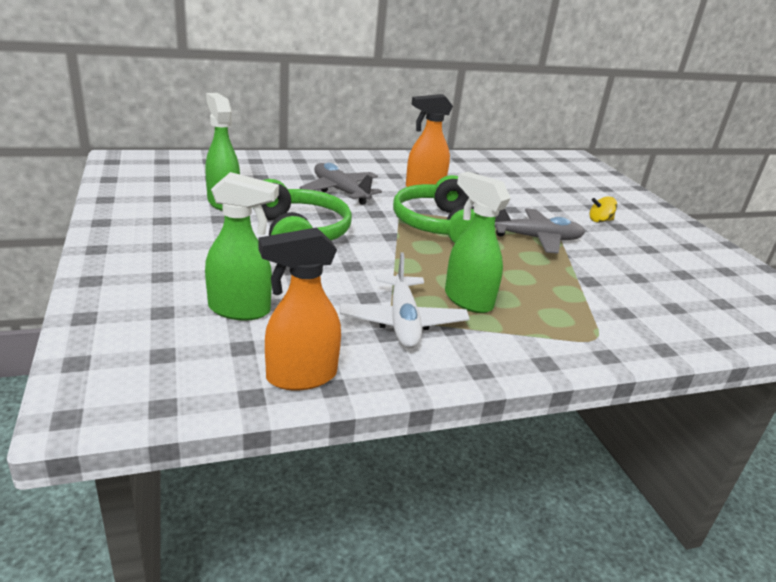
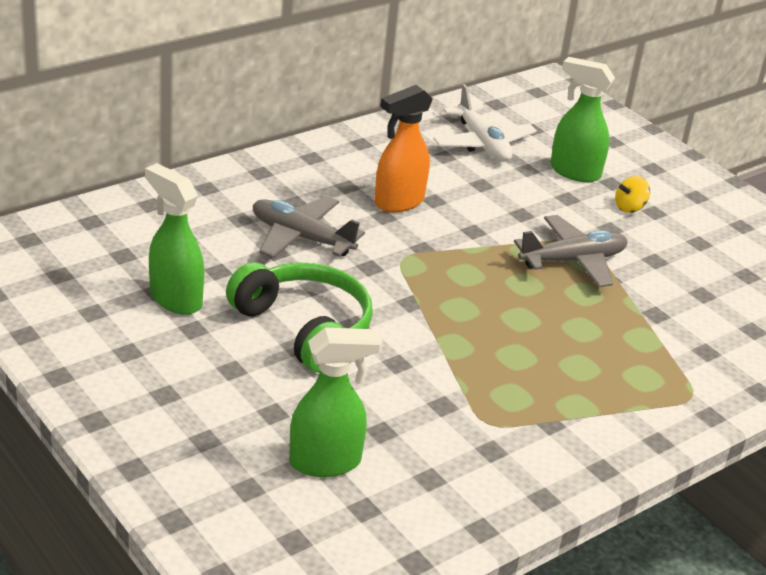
camera: 20 degrees left, 5 degrees up
orange spray bottle [259,227,341,391] -> none
white plane [340,252,470,349] -> white plane moved to [433,84,537,162]
green headphones [393,175,475,243] -> none
green spray bottle [445,172,511,313] -> green spray bottle moved to [550,57,615,182]

